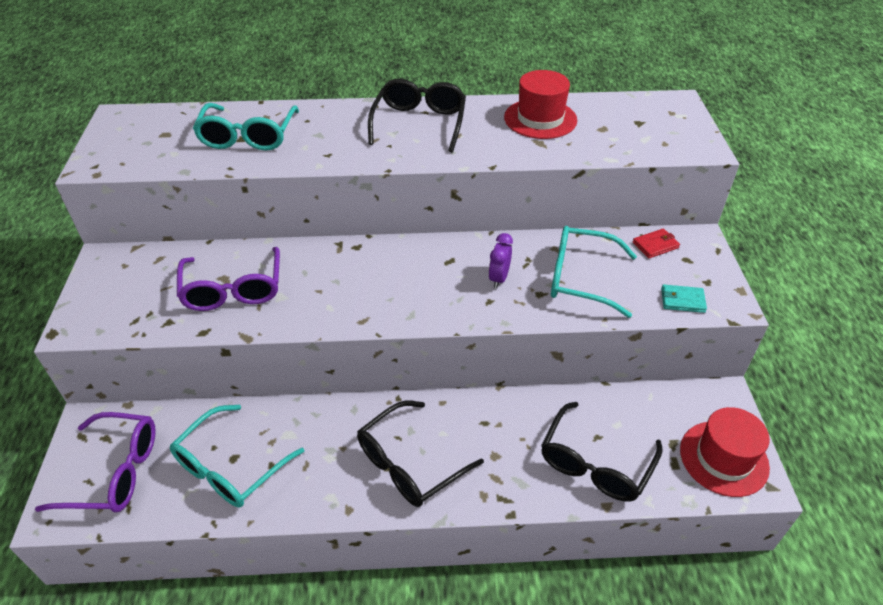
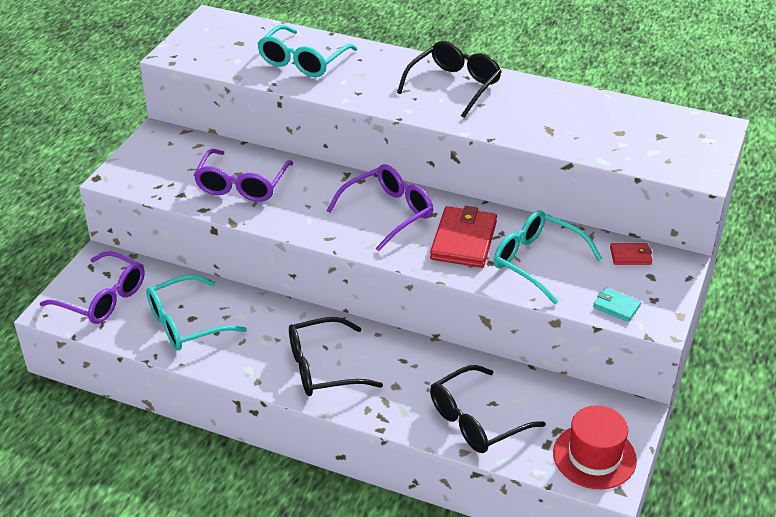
camera: 25 degrees right, 5 degrees down
purple clock [488,233,513,288] -> red wallet [430,206,497,268]
red hat [504,70,577,139] -> none
none -> purple glasses [327,164,433,251]

